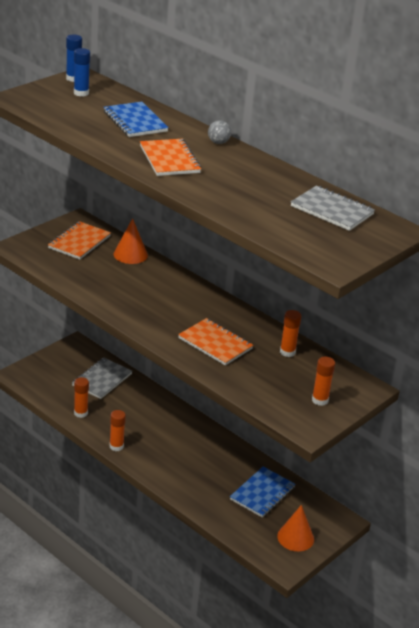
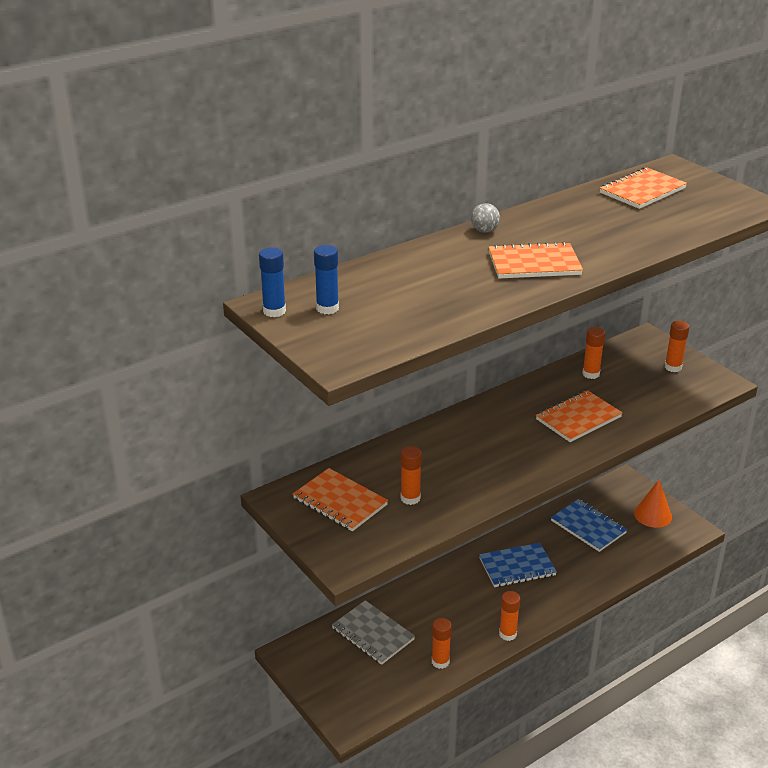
camera: 75 degrees left, 0 degrees up
blue notebook [104,102,169,137] -> blue notebook moved to [479,543,557,587]
orange cone [114,218,148,264] -> none
grey notebook [291,186,375,231] -> orange notebook [600,167,687,209]
none -> orange glue stick [401,446,422,505]

